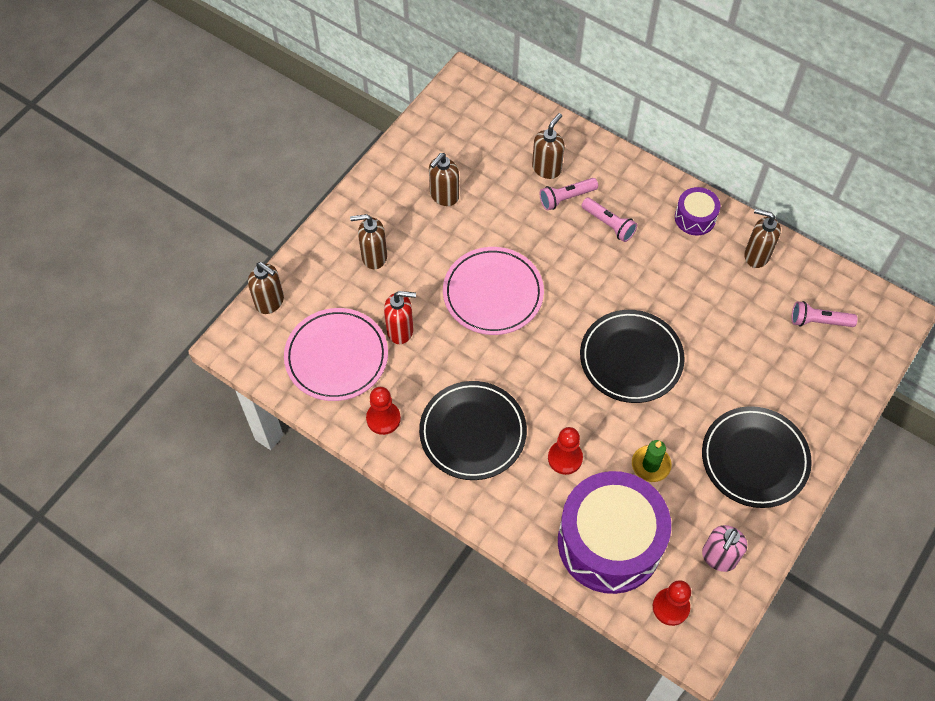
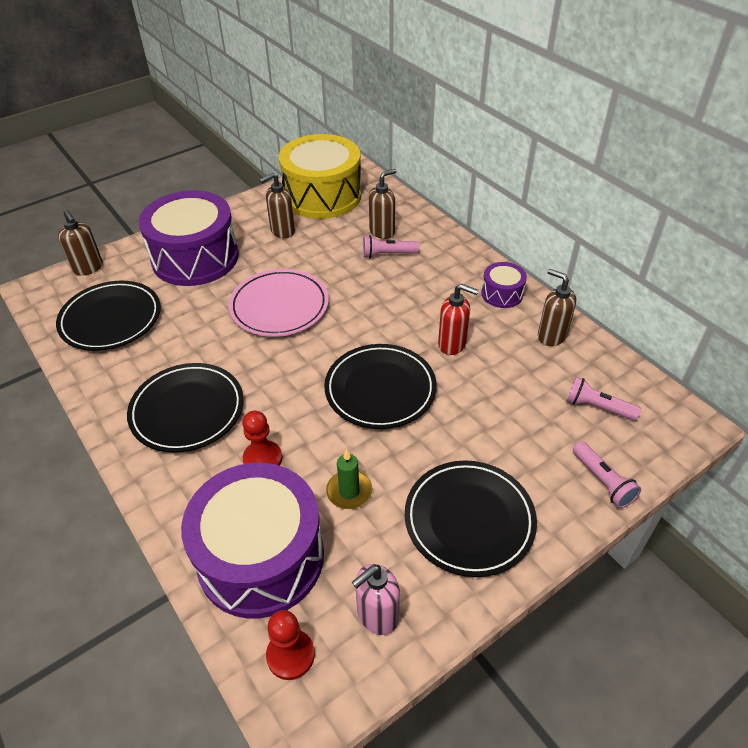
camera: 20 degrees right, 15 degrees down
pink plate [284,308,388,401] -> black plate [56,281,161,351]
brown soap dispenser [350,214,387,269] -> purple drum [139,190,239,286]
red pawn [366,387,401,435] -> none
red soap dispenser [384,291,416,344] -> red soap dispenser moved to [438,284,478,355]
pink flashlight [581,198,637,242] -> pink flashlight moved to [573,441,641,508]
none -> yellow drum [279,134,362,219]

